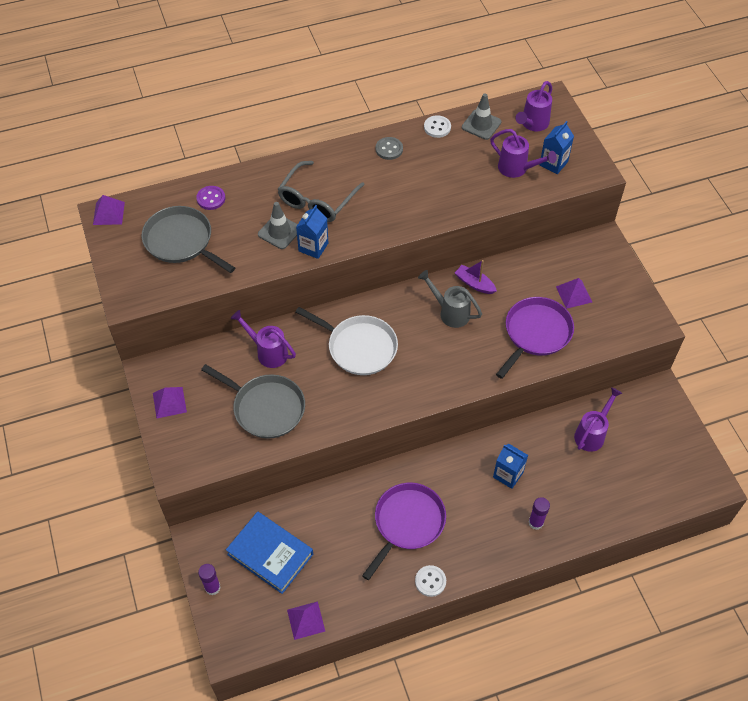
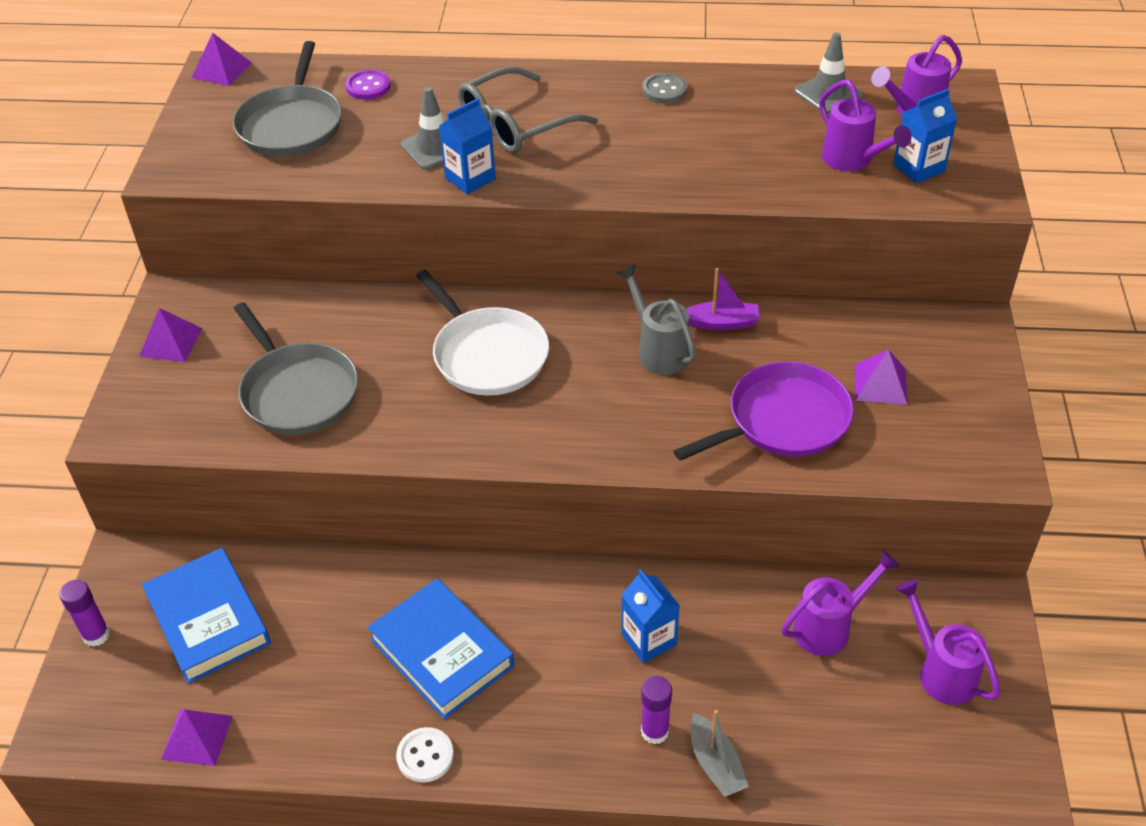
camera: 25 degrees right, 10 degrees down
grey pan [142,206,235,273] -> grey pan turned 150 degrees counterclockwise [233,41,342,157]
purple watering can [231,310,296,368] -> purple watering can moved to [896,579,1000,705]
purple pan [362,483,446,580] -> blue book [368,578,514,719]
white button [424,115,451,138] -> none
purple boat [455,260,497,294] -> purple boat turned 120 degrees clockwise [686,268,760,331]
none -> grey boat [690,710,749,797]

